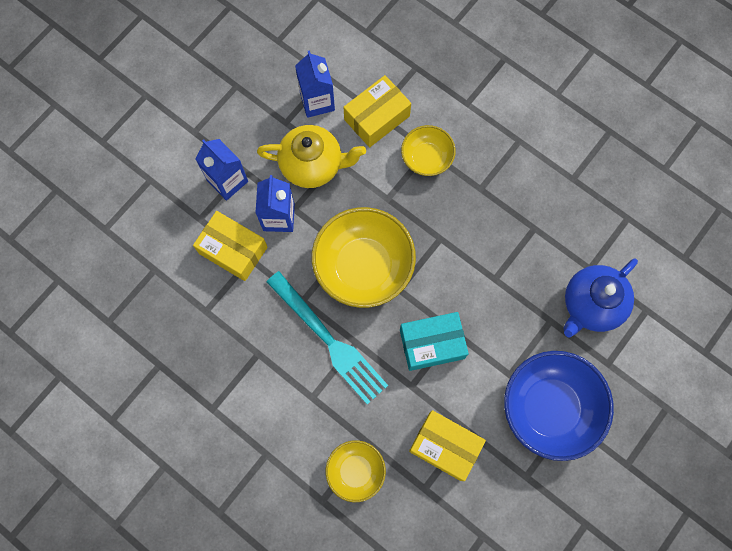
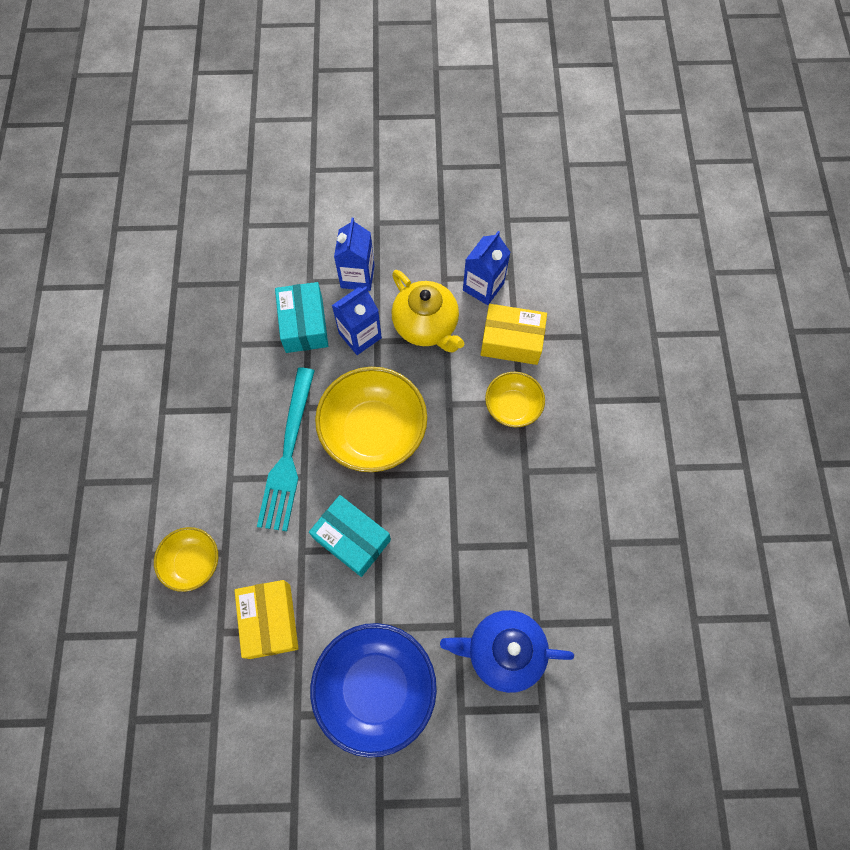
camera: 50 degrees right, 5 degrees down
yellow box [193,211,268,281] -> turquoise box [275,282,328,353]

